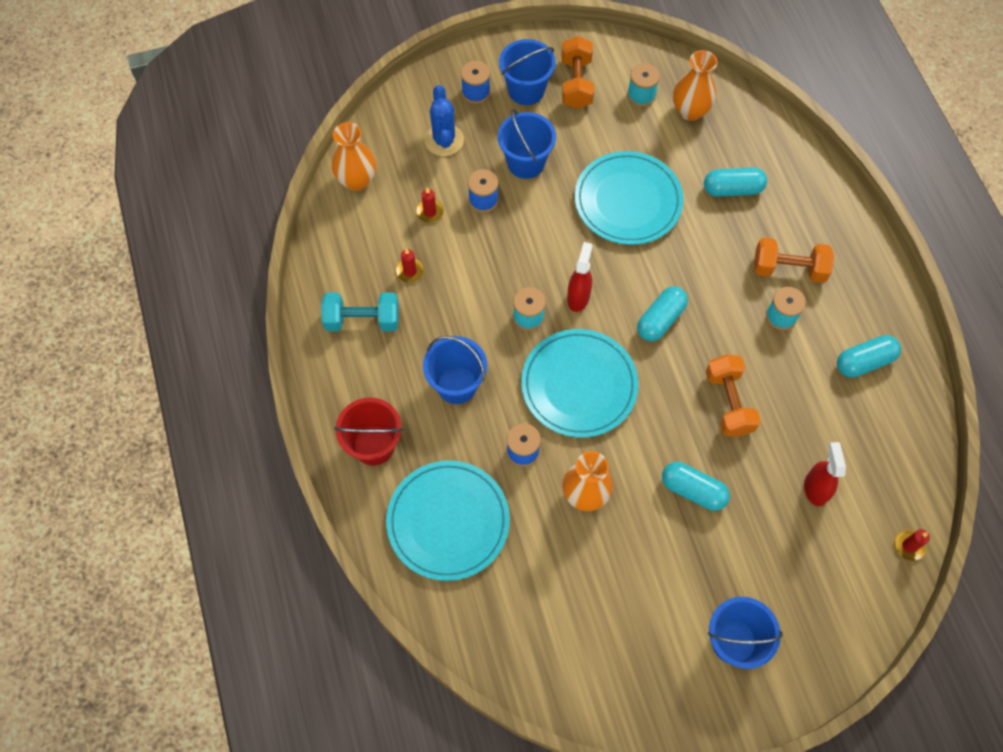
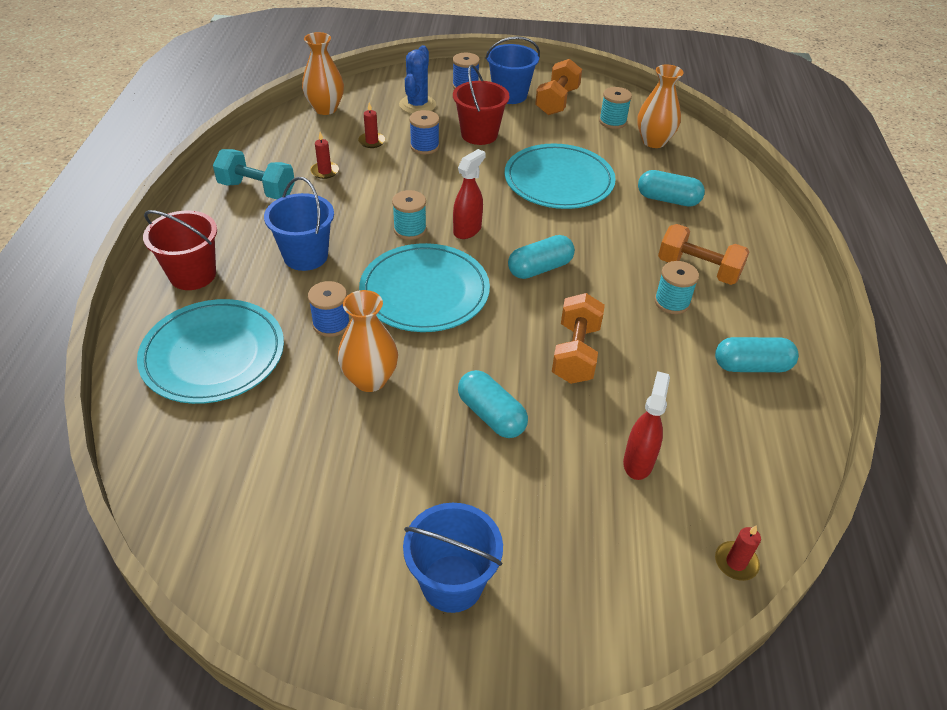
camera: 20 degrees right, 20 degrees down
blue bucket [498,109,556,179] -> red bucket [453,65,510,145]

